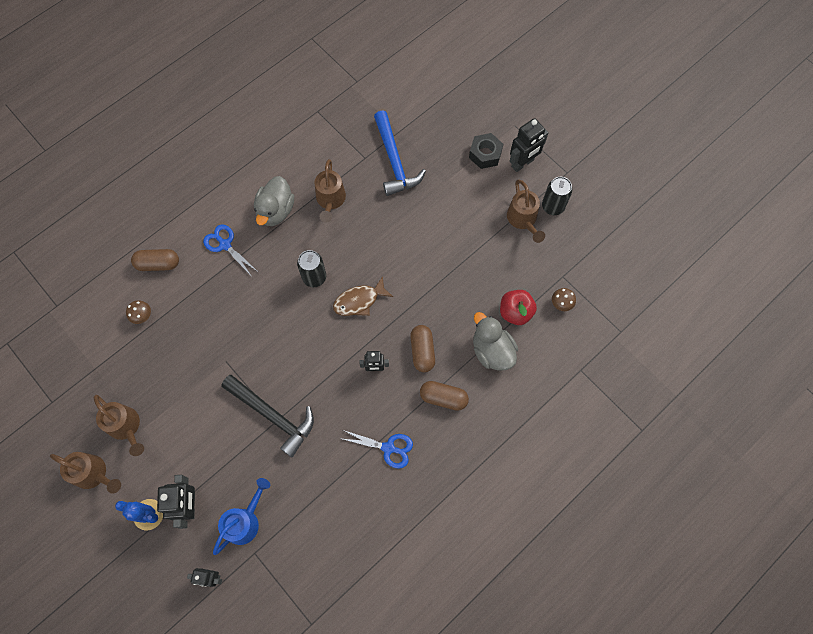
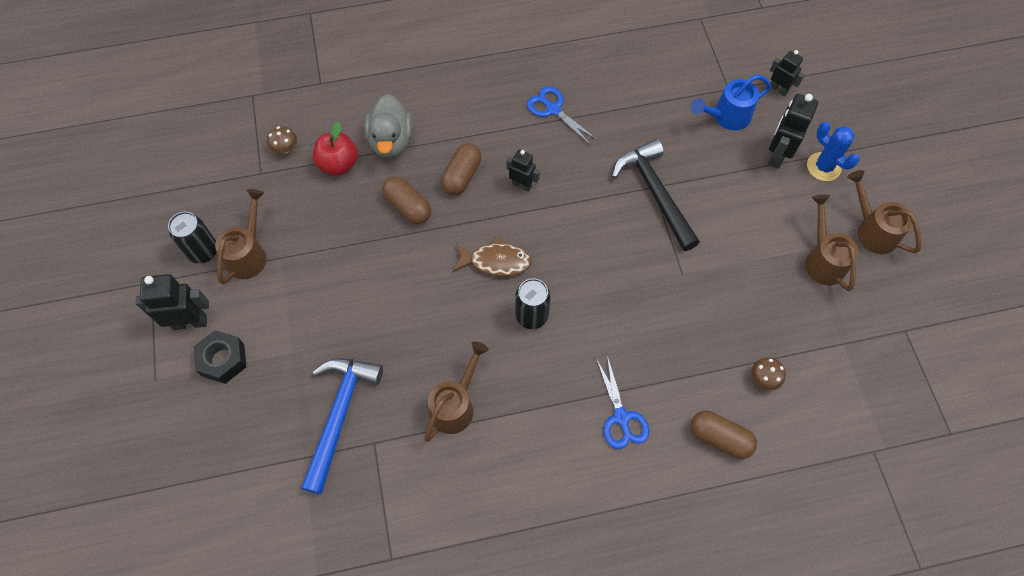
camera: 150 degrees left, 5 degrees down
grey duck [254,176,294,226] -> none
brown capsule [420,381,469,411] -> brown capsule moved to [382,177,431,224]

